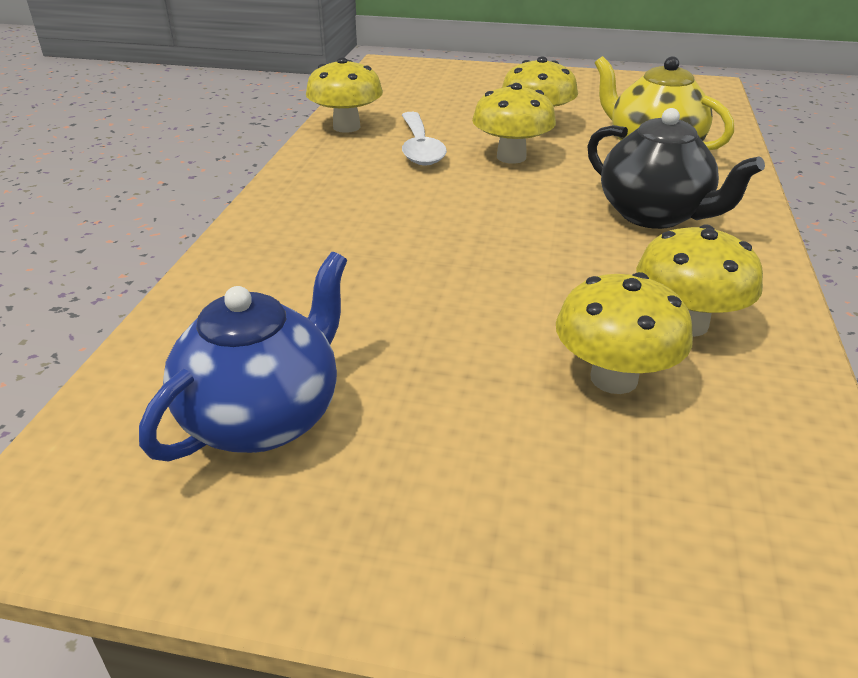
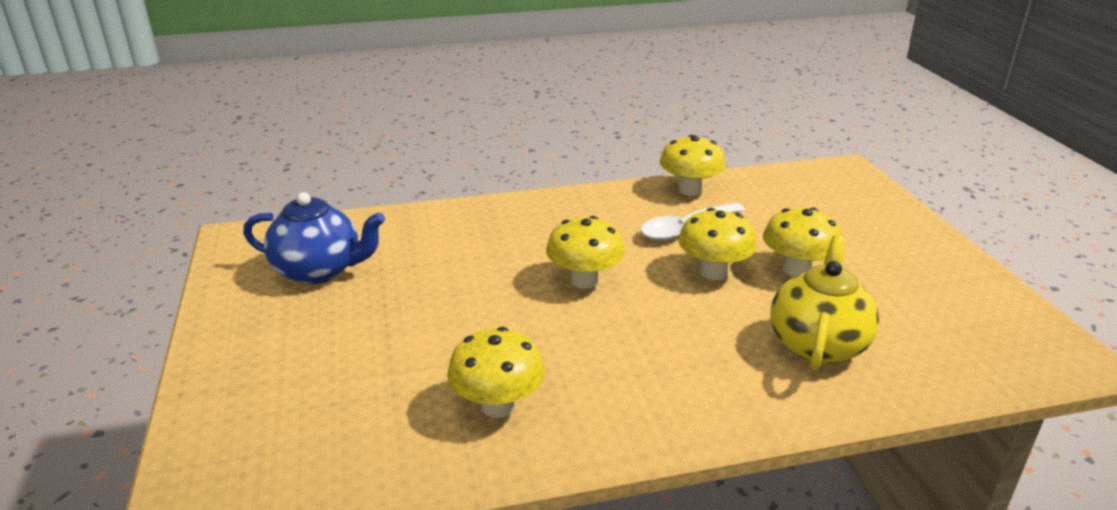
camera: 65 degrees right, 5 degrees down
yellow mushroom [556,272,693,394] -> yellow mushroom moved to [546,216,625,289]
black teapot [587,108,765,229] -> none

